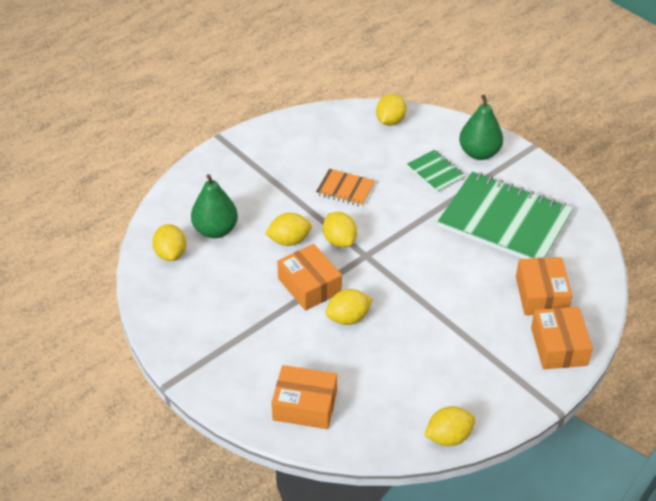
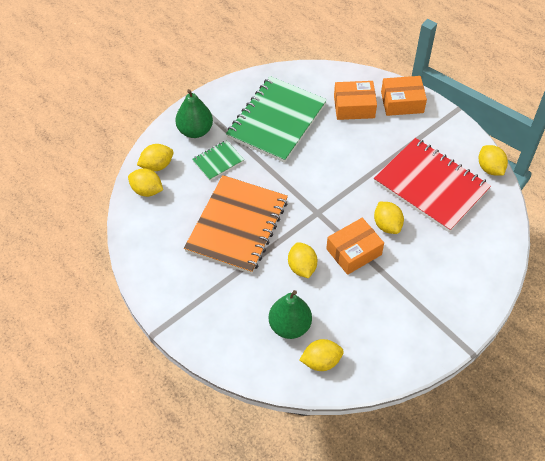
camera: 90 degrees left, 10 degrees up
orange box [272,365,337,429] -> none
orange notebook [316,169,375,207] -> orange notebook [184,175,288,274], size x2.18
yellow lemon [323,212,357,248] -> yellow lemon moved to [137,144,174,171]
none -> red notebook [374,138,491,232]

